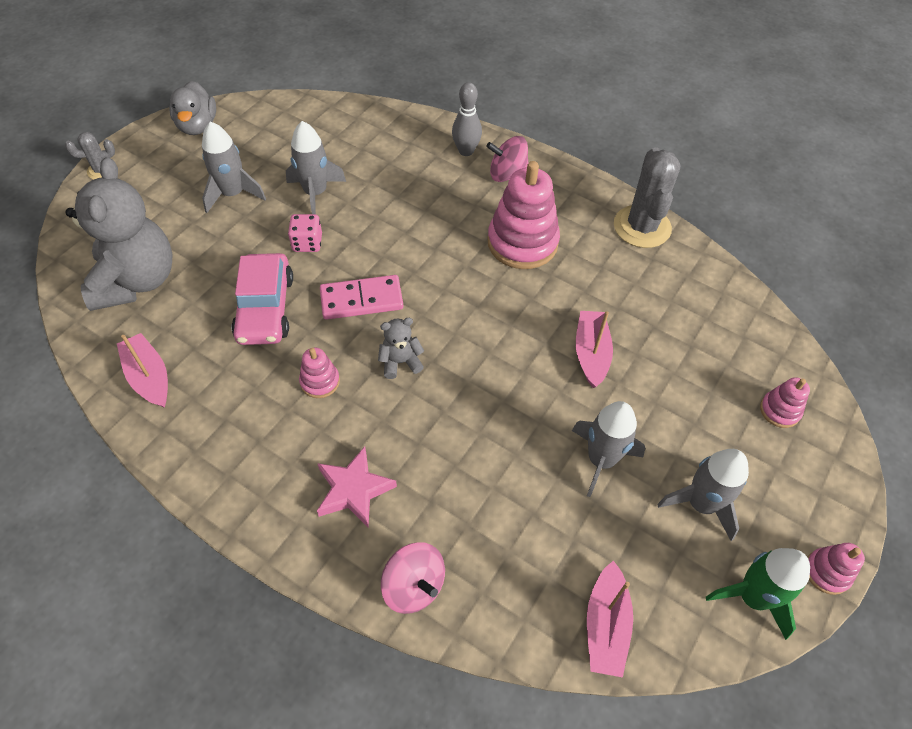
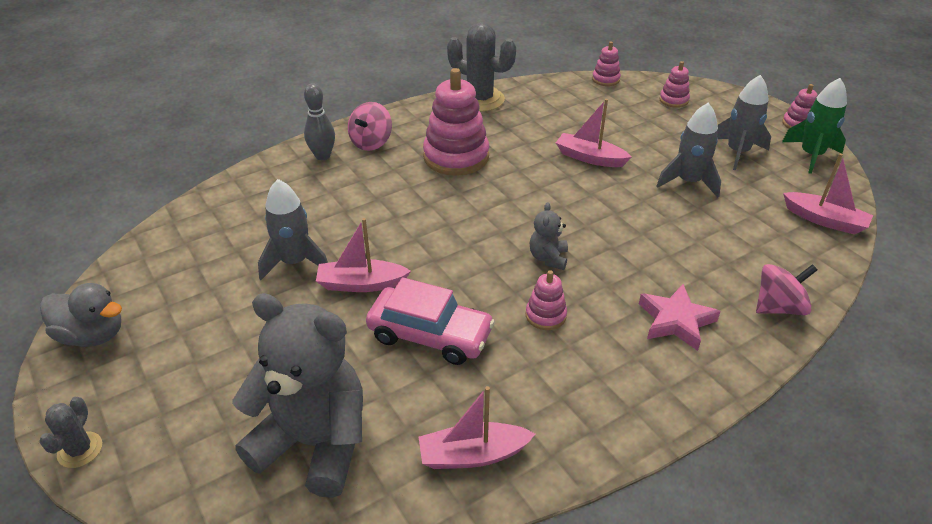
camera: 65 degrees left, 15 degrees down
grey rocket [202,121,266,213] -> none
pink dice [288,214,322,252] -> pink boat [316,218,411,292]
pink domino [320,275,403,320] -> none
none -> pink stacking toy [592,41,621,86]

